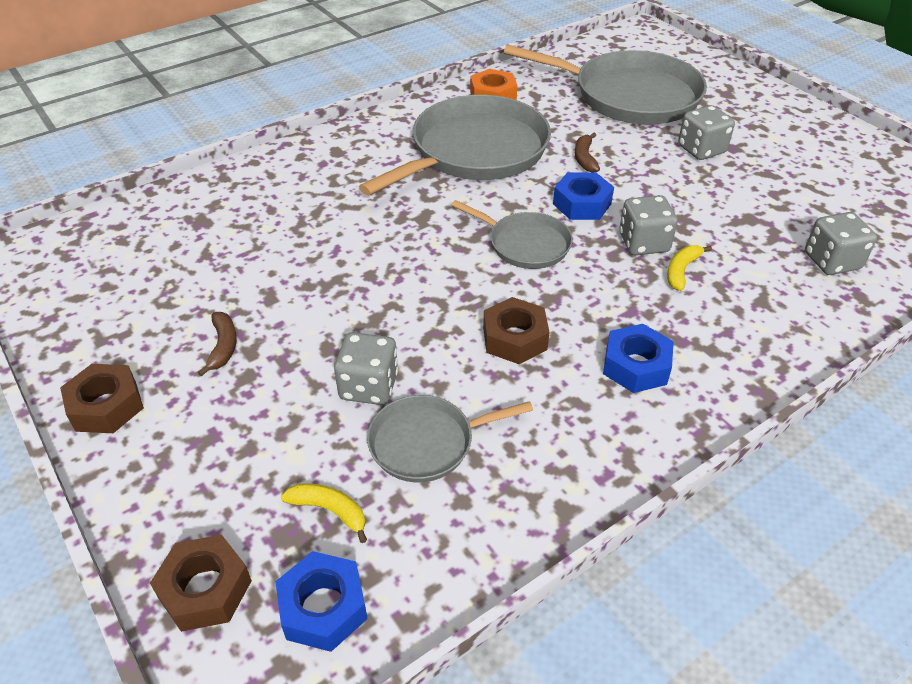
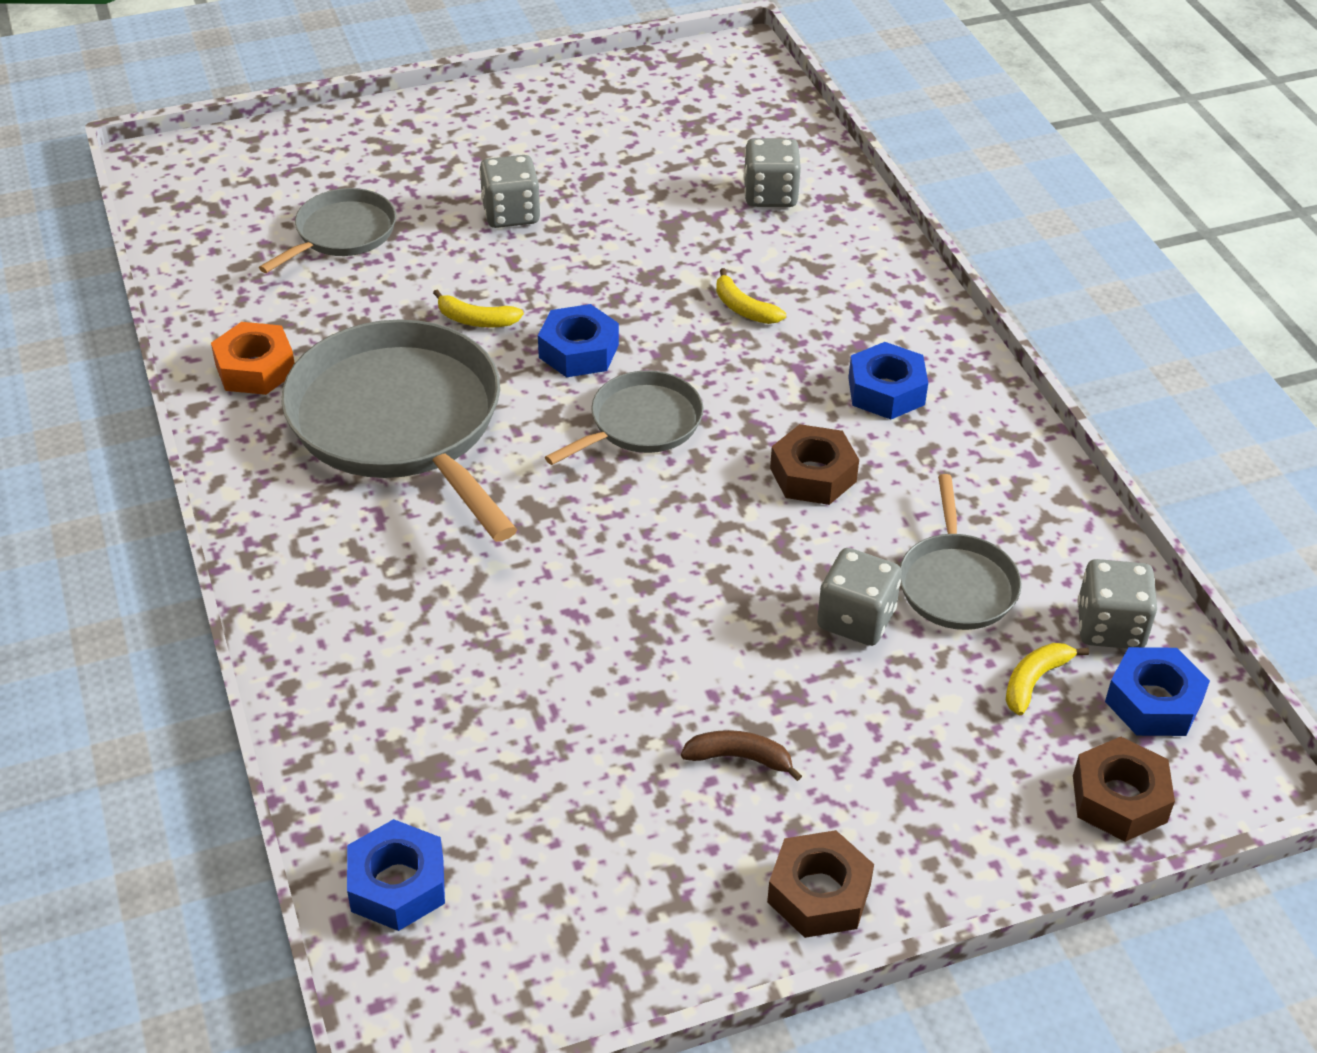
camera: 75 degrees left, 0 degrees up
grey pan [504,45,707,125] -> grey pan [259,188,396,273], size x0.52
brown banana [575,133,600,172] -> yellow banana [433,290,524,328]
grey dice [619,195,678,255] -> grey dice moved to [1078,559,1157,649]
none -> blue nut [347,819,445,931]

